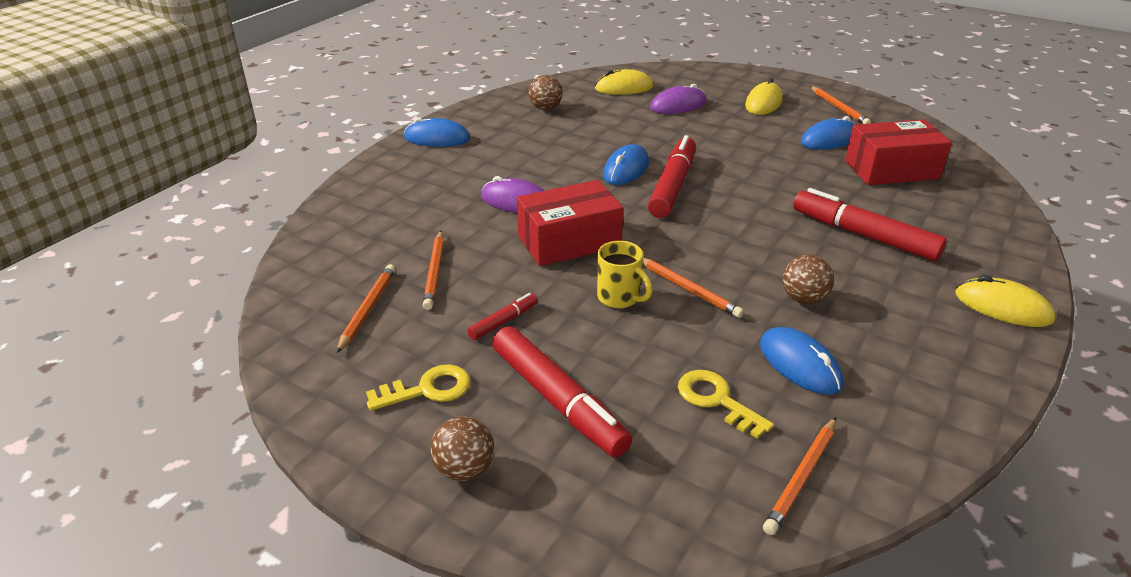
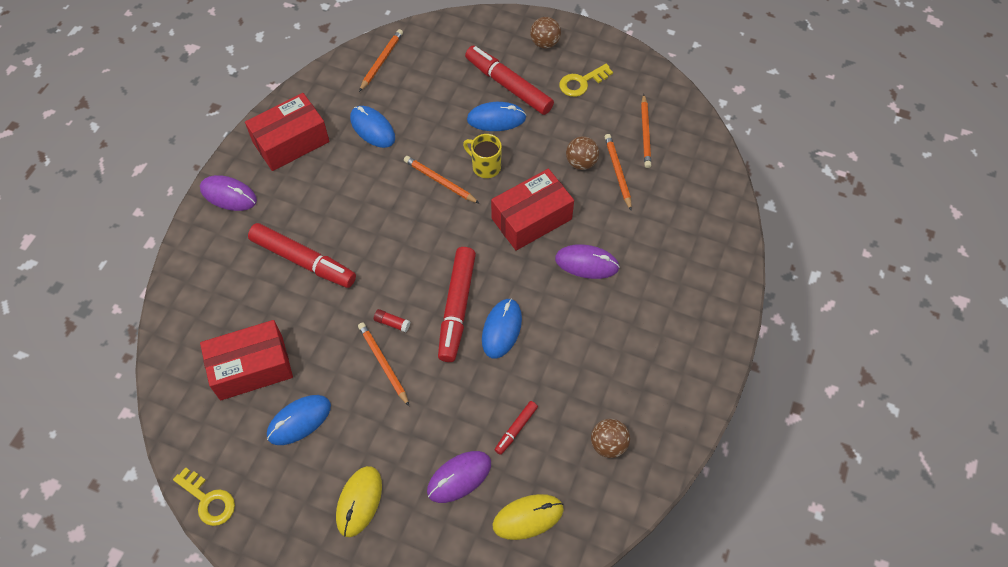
camera: 170 degrees right, 25 degrees up
blue mouse [404,117,470,147] -> blue mouse moved to [467,102,526,131]
red marker [467,293,538,340] -> red marker moved to [495,401,538,455]
yellow key [678,370,774,439] -> yellow key moved to [173,467,235,526]
brown ball [782,255,834,304] -> brown ball moved to [566,136,599,170]
orange pencil [810,86,871,124] -> orange pencil moved to [358,322,409,406]
yellow mouse [955,275,1055,327] -> purple mouse [200,175,257,211]
none -> red box [245,93,329,171]
none -> red glue stick [374,309,410,332]

